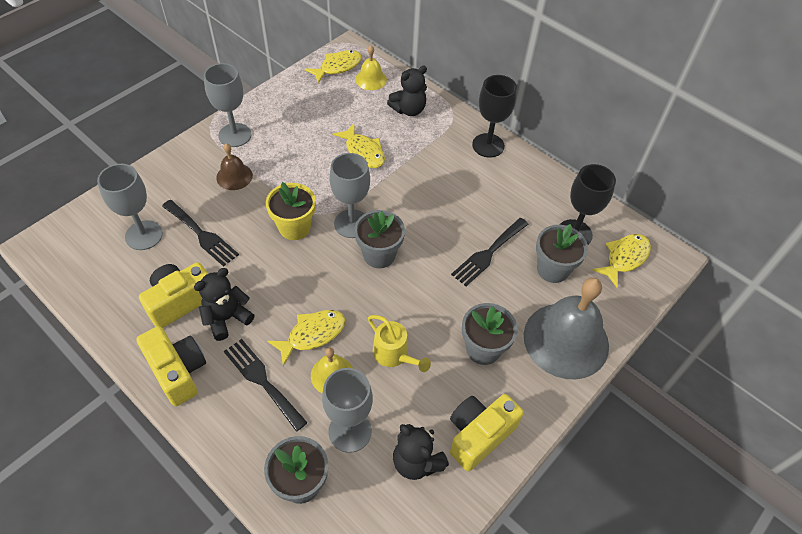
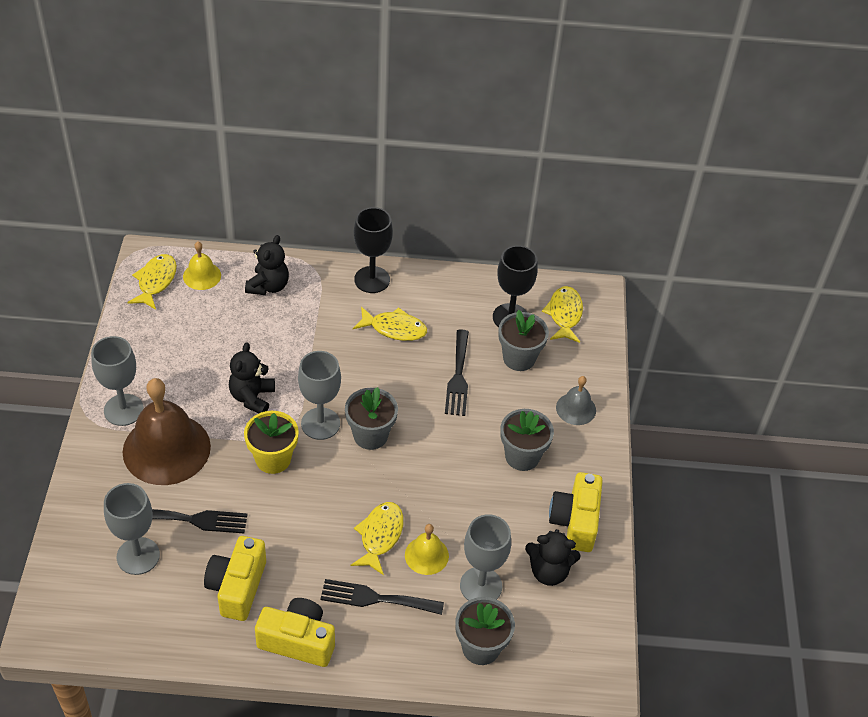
camera: 40 degrees left, 5 degrees down
black teddy bear [194,268,254,341] -> black teddy bear moved to [229,342,275,413]
brown bell [216,143,253,190] -> brown bell [123,378,211,485], size x2.06
yellow fish [332,124,385,168] -> yellow fish moved to [353,306,427,341]
yellow watering can [368,315,431,372] -> none
grey bell [524,278,609,380] -> grey bell [556,376,596,425], size x0.49

